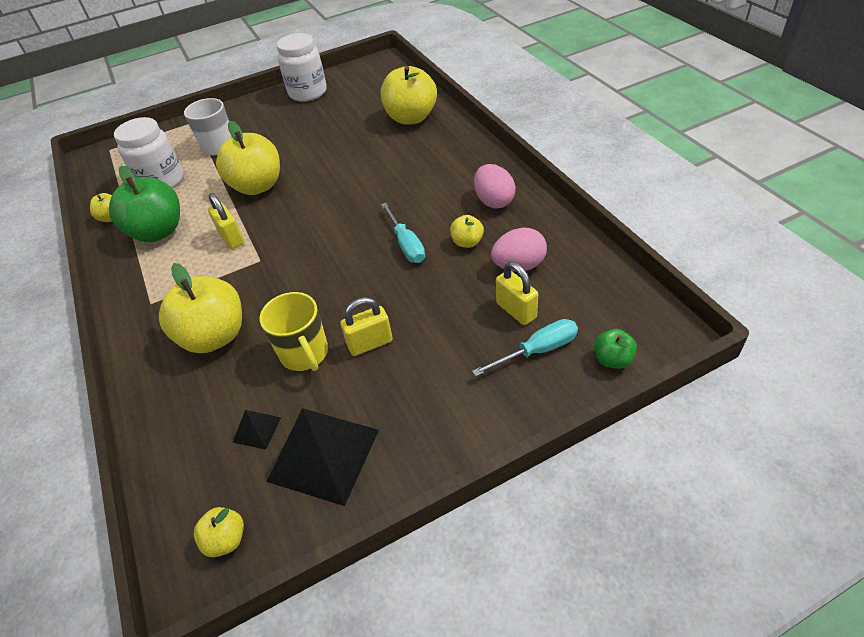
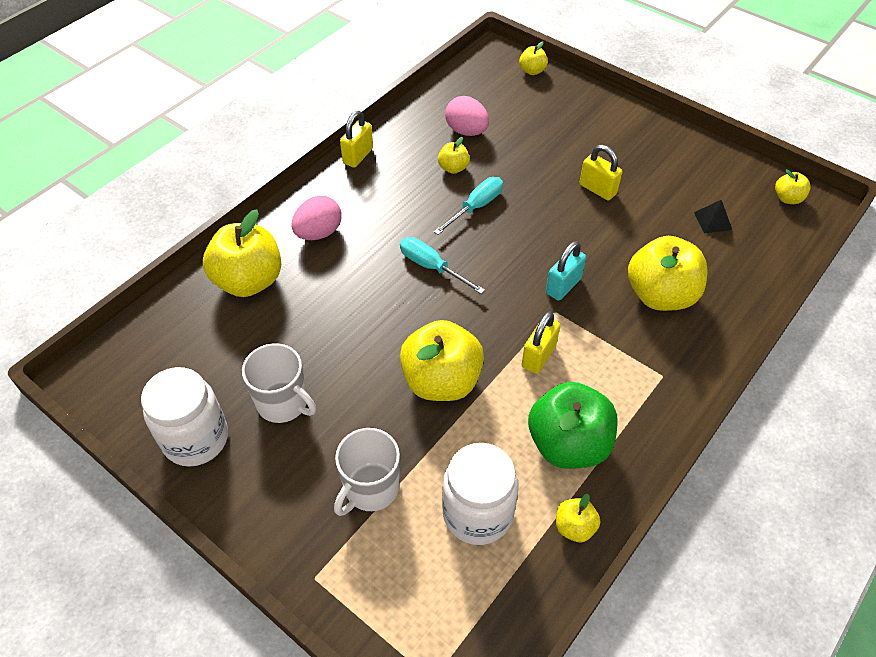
camera: 120 degrees left, 5 degrees up
yellow mug [260,292,328,371] -> none
black pyramid [267,408,379,506] -> none
turquoise screwdriver [472,319,578,376] -> turquoise screwdriver moved to [400,237,485,294]
pink egg [474,164,515,209] -> pink egg moved to [291,196,342,240]
yellow padlock [496,261,538,325] -> yellow padlock moved to [340,111,373,168]
green apple [594,329,637,369] -> yellow apple [519,41,548,75]
none -> white mug [242,343,316,423]
none -> turquoise padlock [546,241,586,301]

